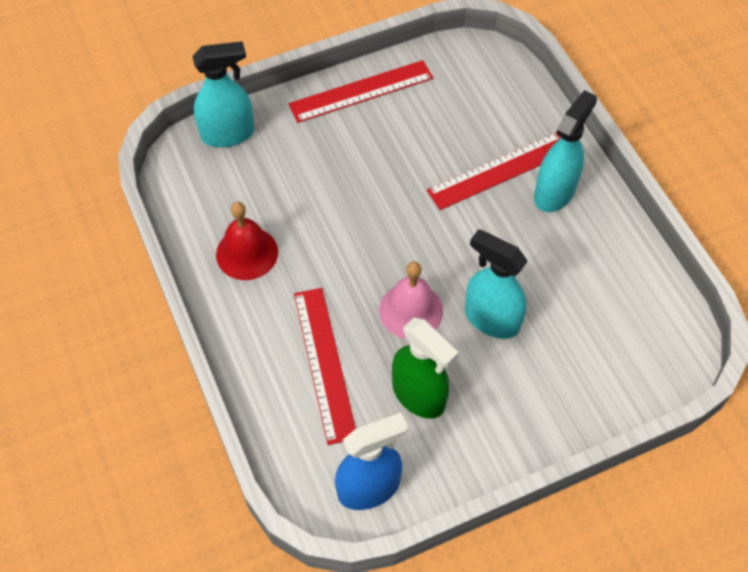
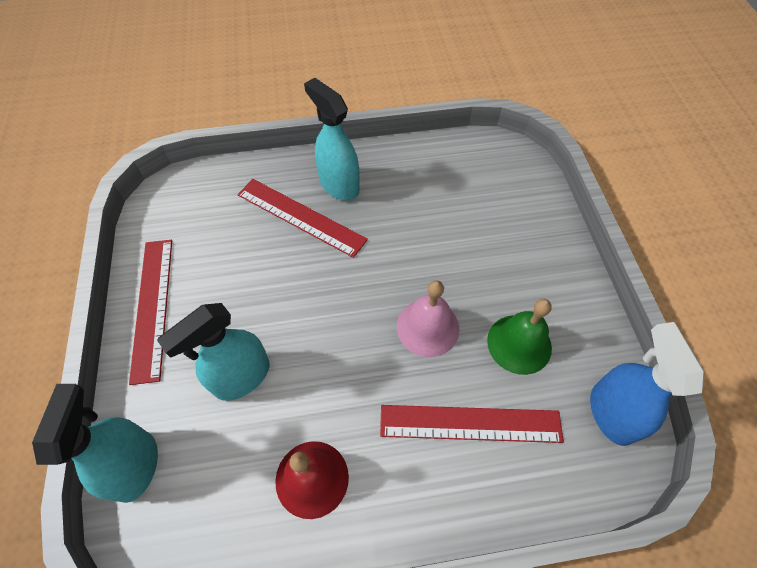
camera: 75 degrees left, 0 degrees up
green spray bottle [392,318,459,419] -> green bell [487,299,552,375]
red ruler [427,132,561,210] -> red ruler turned 45 degrees counterclockwise [237,179,368,258]
turquoise spray bottle [465,229,528,339] -> turquoise spray bottle moved to [157,303,270,401]

